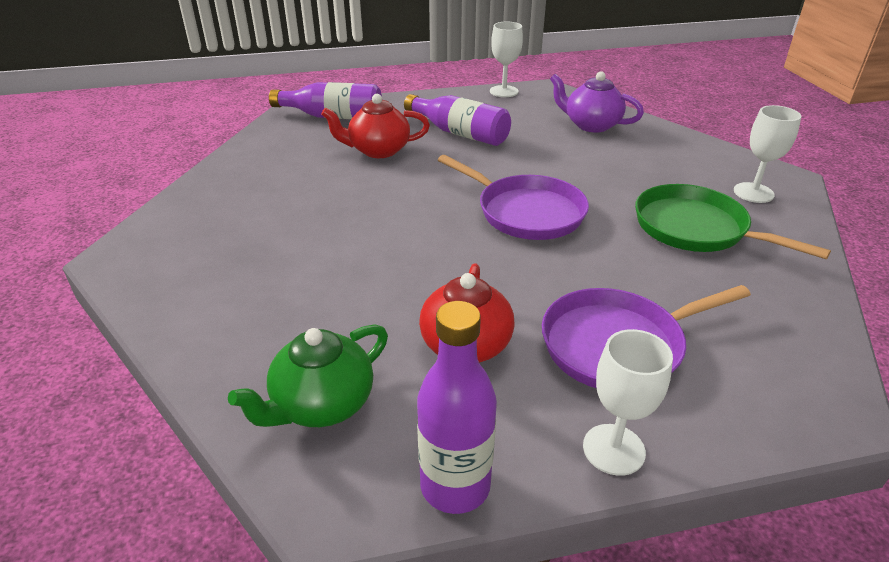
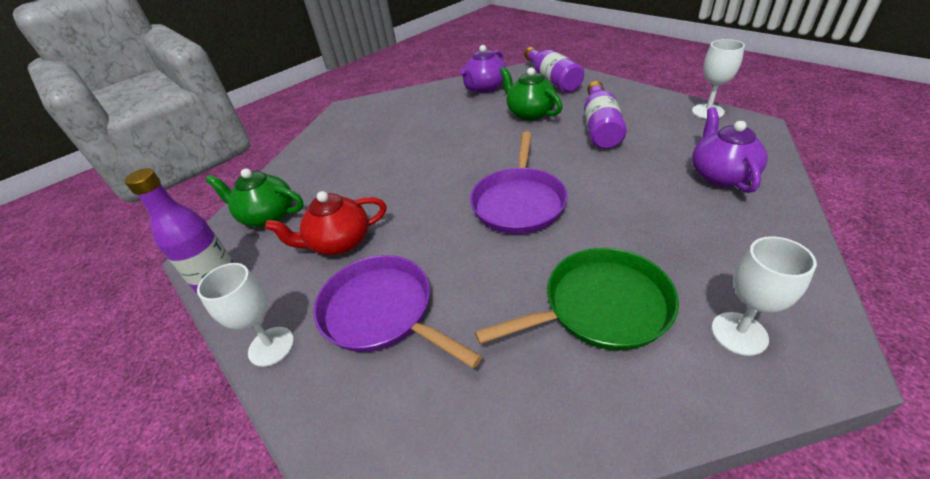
camera: 65 degrees right, 5 degrees up
red teapot [321,94,430,158] -> green teapot [500,67,563,121]
green pan [635,184,831,259] -> green pan turned 60 degrees clockwise [475,248,679,350]
none -> purple teapot [460,45,506,93]

